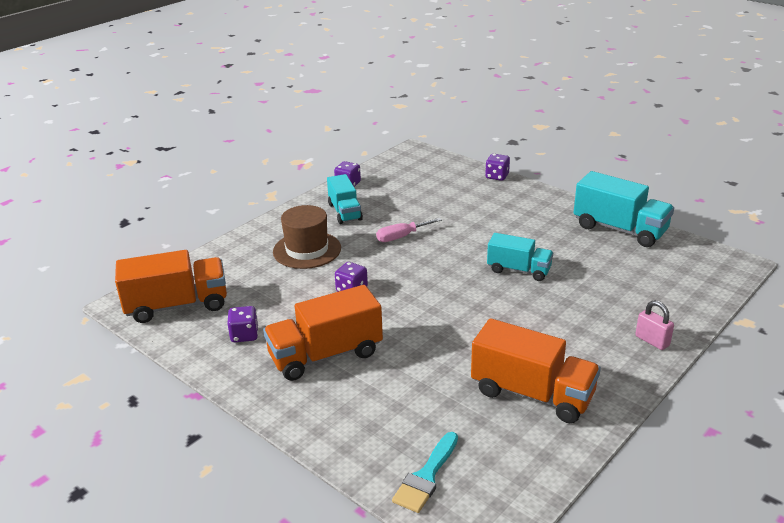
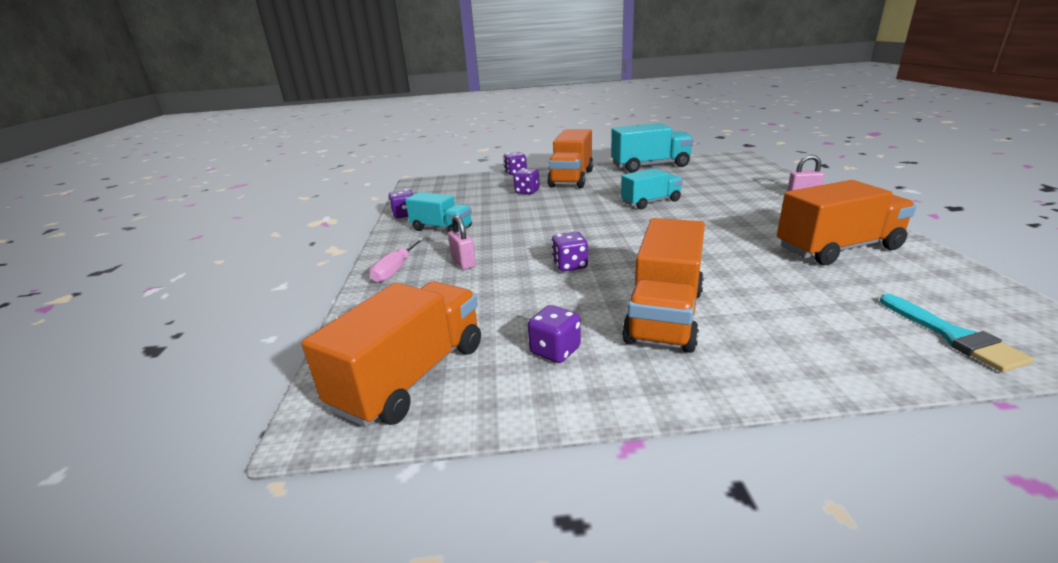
camera: 45 degrees left, 5 degrees down
brown hat [273,205,341,269] -> pink padlock [448,215,476,270]
pink screwdriver [376,218,442,242] -> pink screwdriver moved to [369,238,424,283]
none -> purple dice [513,168,540,194]
none -> orange truck [547,129,593,188]

